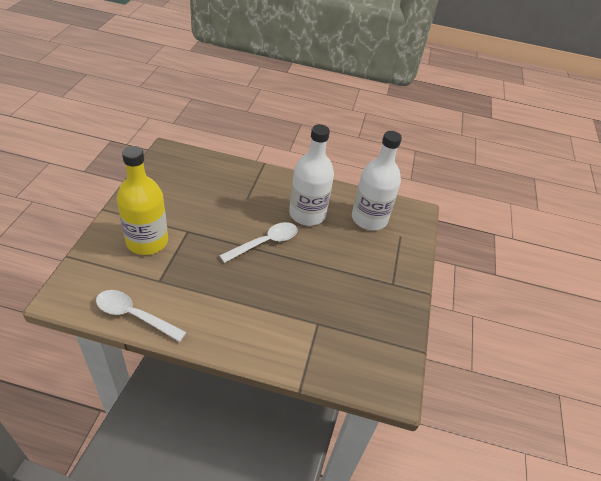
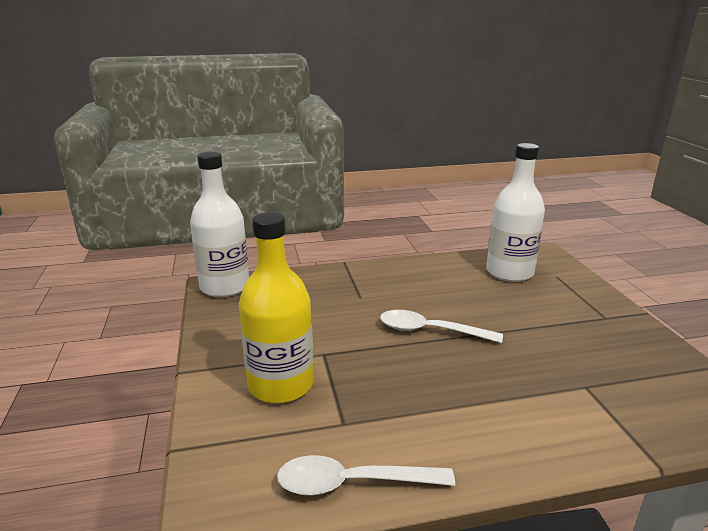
camera: 20 degrees left, 20 degrees down
white spoon [219,222,297,263] -> white spoon turned 105 degrees counterclockwise [380,310,503,343]
white bottle [289,124,334,226] -> white bottle moved to [190,152,249,297]

